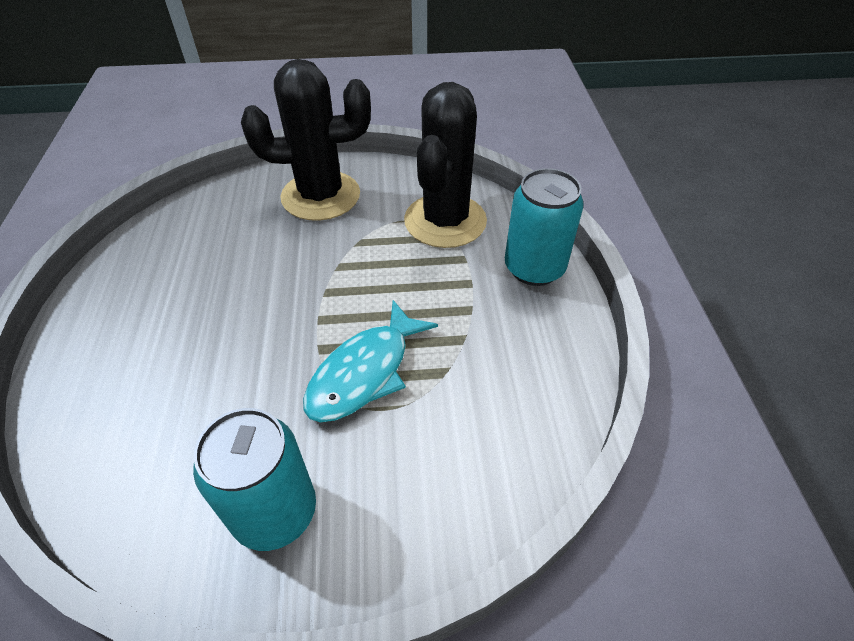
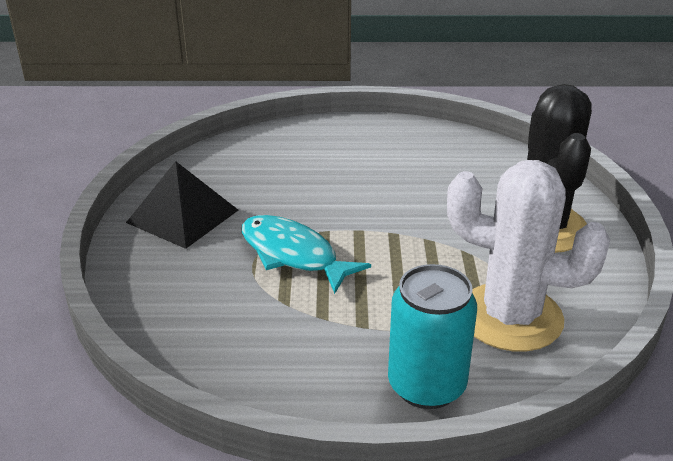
camera: 95 degrees right, 15 degrees down
turquoise can [193,408,316,551] -> black pyramid [126,161,238,249]
black cactus [404,82,487,248] -> white cactus [447,160,610,352]

